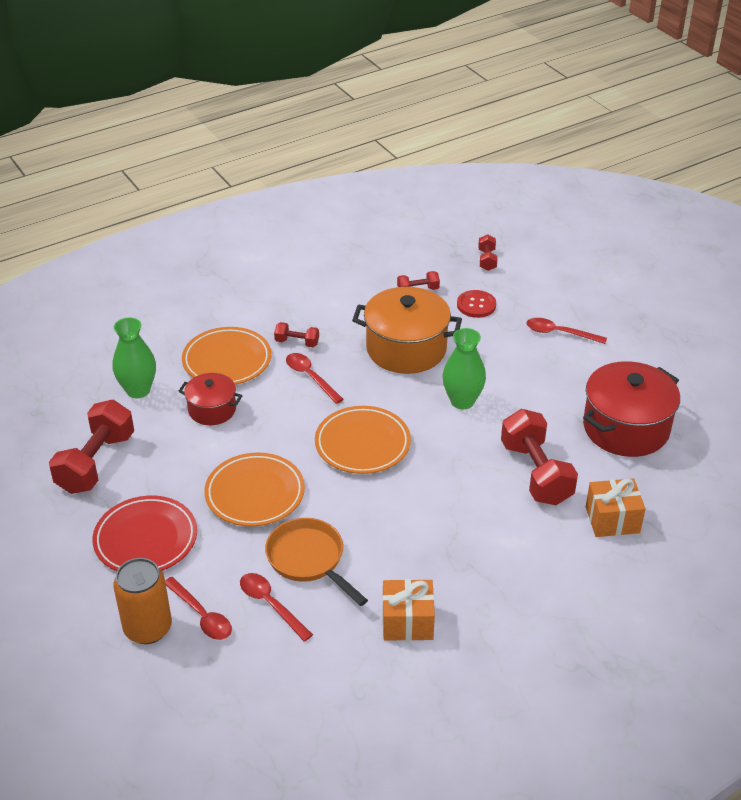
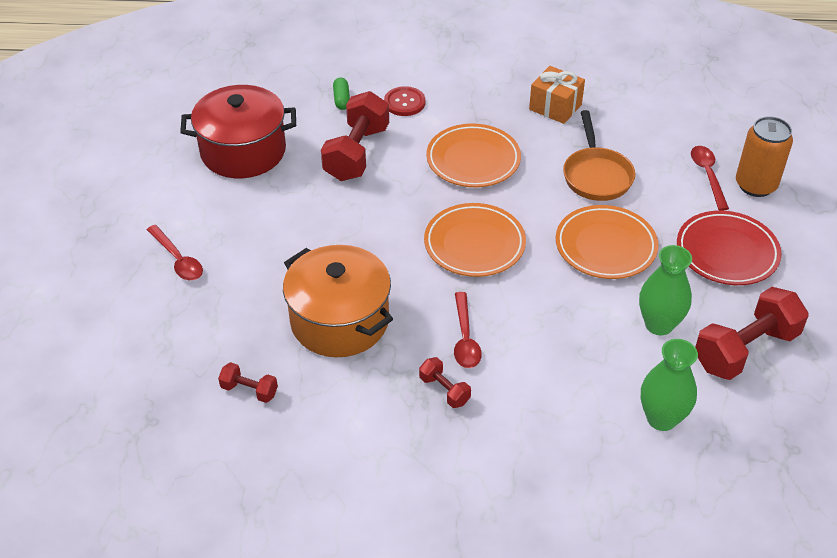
camera: 145 degrees left, 5 degrees up
red pot [179,373,242,425] -> none
orange plate [182,327,271,385] -> orange plate moved to [426,123,521,187]
red spoon [240,573,313,642] -> none
green vase [442,328,486,409] -> green vase moved to [639,245,692,335]
red button [457,290,496,318] -> red button moved to [384,86,425,116]
red dumbbell [478,234,498,271] -> none
orange gift [586,478,646,537] -> green capsule [333,78,350,110]

